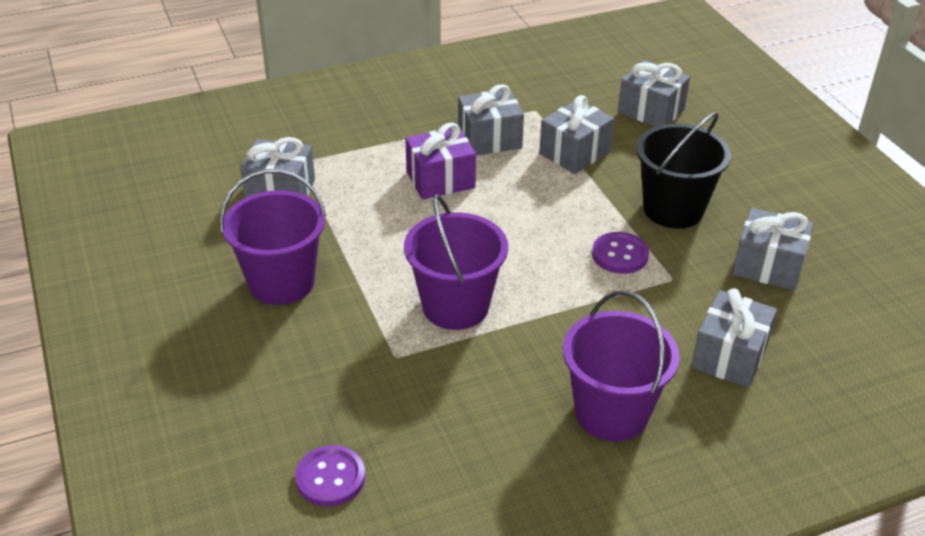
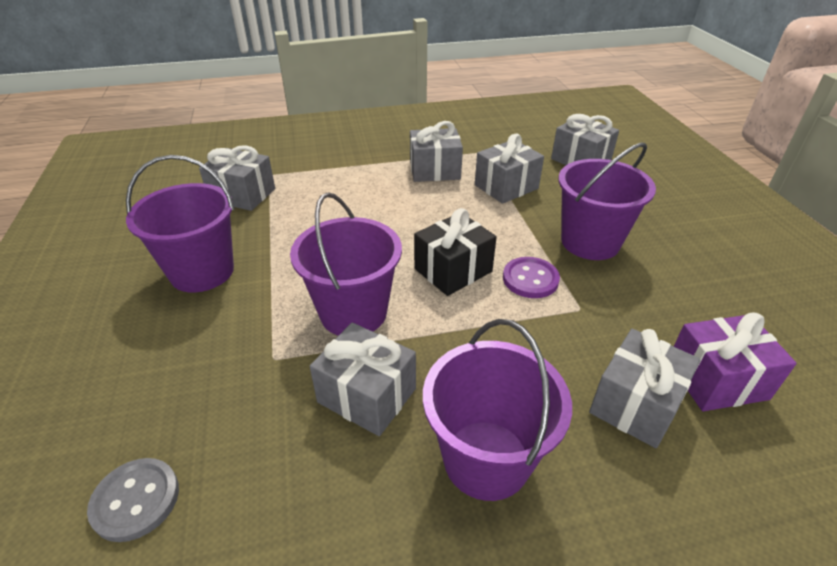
camera: 10 degrees right, 0 degrees up
purple button [295,445,365,506] -> grey button [87,458,179,542]
purple gift [405,123,476,199] -> purple gift moved to [674,312,797,411]
black bucket [636,112,731,229] -> purple bucket [558,142,656,260]
grey gift [732,208,813,290] -> grey gift moved to [310,323,416,436]
none -> black gift [414,208,497,296]

